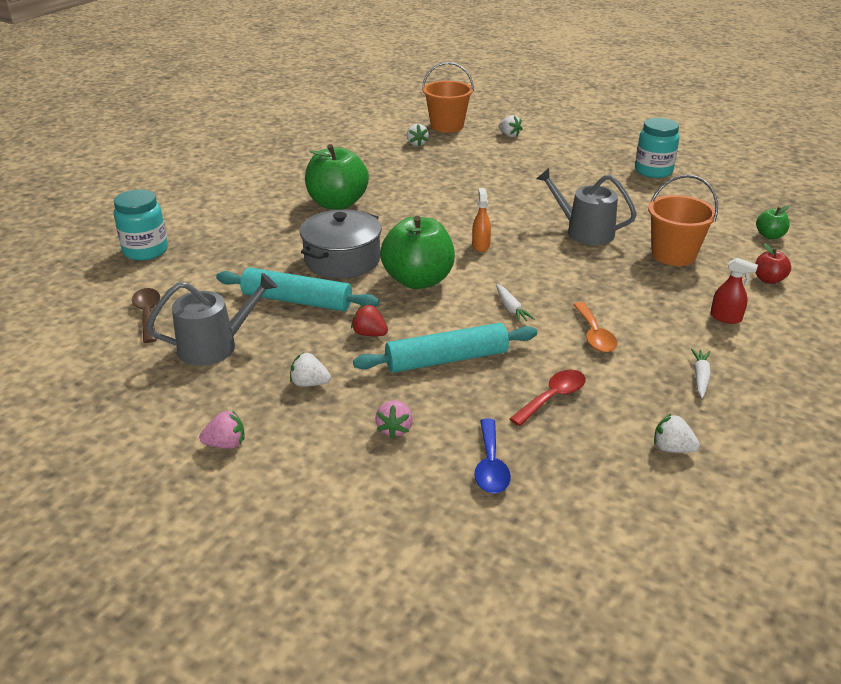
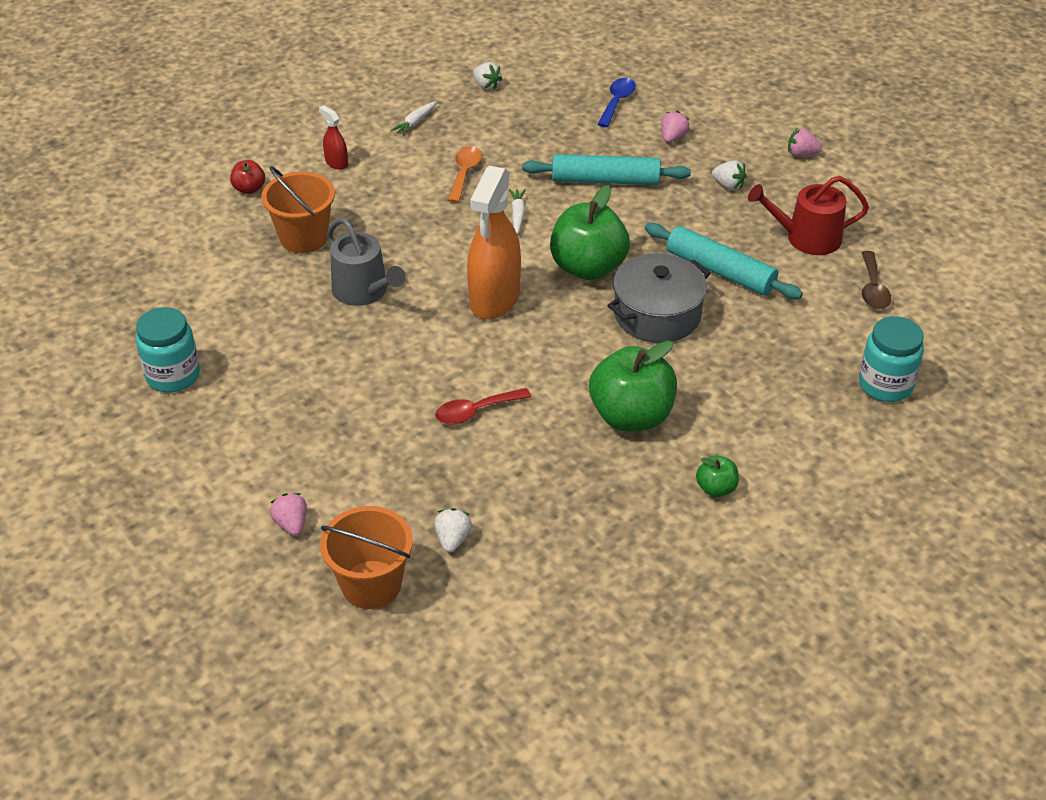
camera: 160 degrees left, 10 degrees up
grey watering can [146,273,277,366] -> red watering can [748,176,869,255]
red strawberry [351,304,388,336] -> none
orange spray bottle [472,188,491,252] -> orange spray bottle [467,166,521,319], size x2.27
white strawberry [499,115,523,137] -> pink strawberry [270,493,307,536]
red spoon [510,370,586,426] -> red spoon moved to [435,388,531,424]
green apple [756,205,790,239] -> green apple moved to [696,456,739,497]

